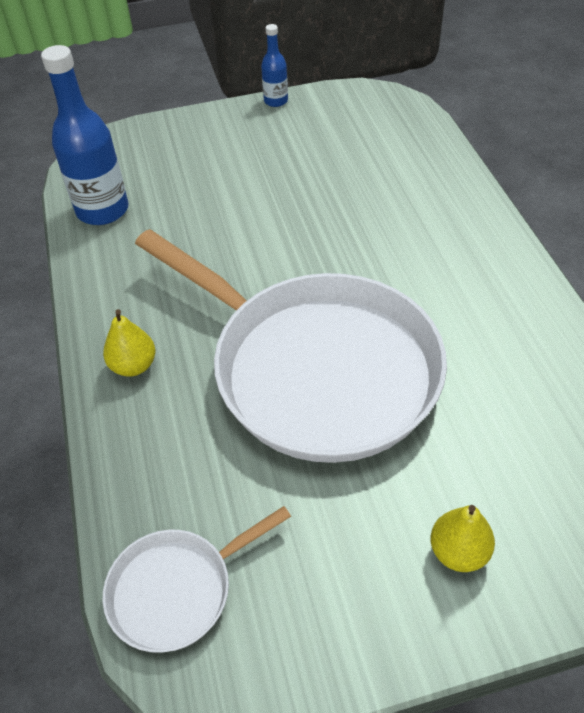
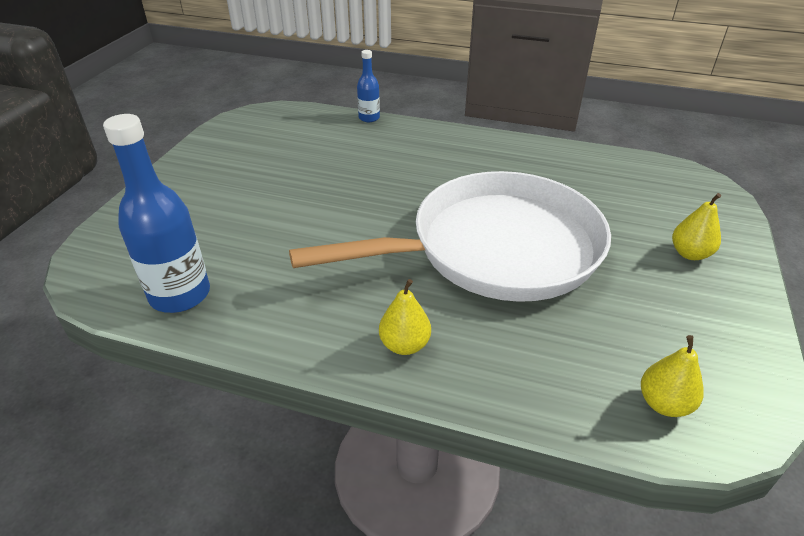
camera: 60 degrees left, 10 degrees down
white pan [103,506,291,653] -> yellow pear [641,335,704,417]
blue bottle [261,24,288,107] -> blue bottle moved to [357,50,380,122]

